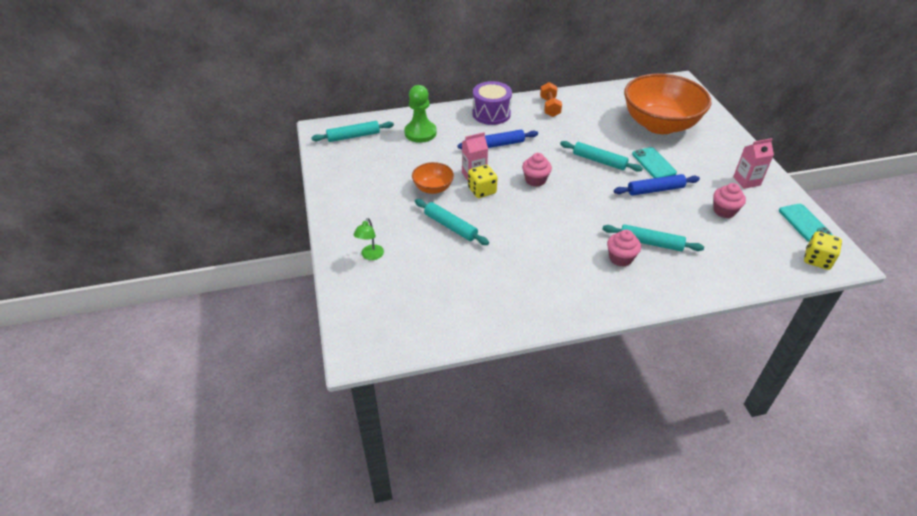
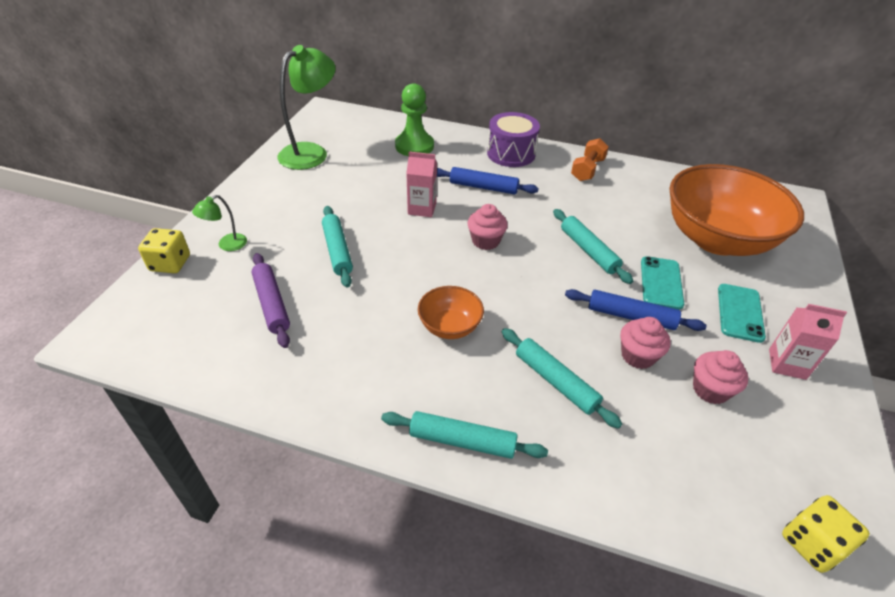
camera: 30 degrees right, 0 degrees up
turquoise rolling pin [311,121,394,142] -> turquoise rolling pin moved to [381,411,548,459]
orange bowl [412,162,454,194] -> orange bowl moved to [418,286,484,339]
yellow dice [468,165,497,198] -> yellow dice moved to [138,228,190,273]
pink cupcake [607,230,641,267] -> pink cupcake moved to [620,317,671,369]
turquoise phone [779,204,833,242] -> turquoise phone moved to [718,284,766,343]
none -> purple rolling pin [252,253,290,348]
none -> green lamp [278,45,335,170]

